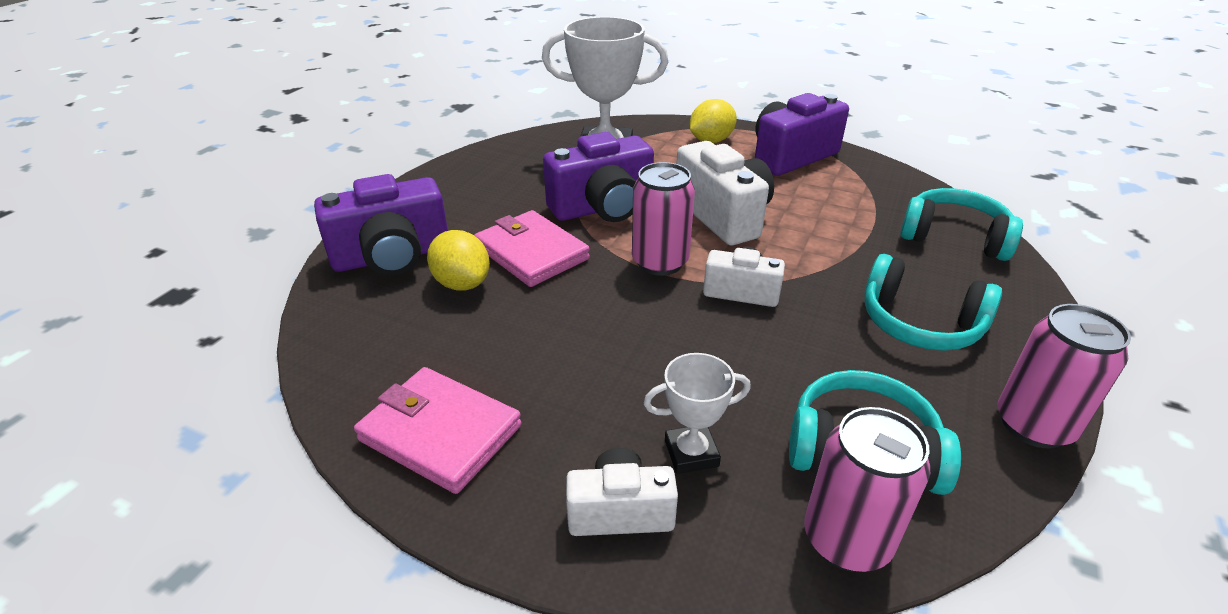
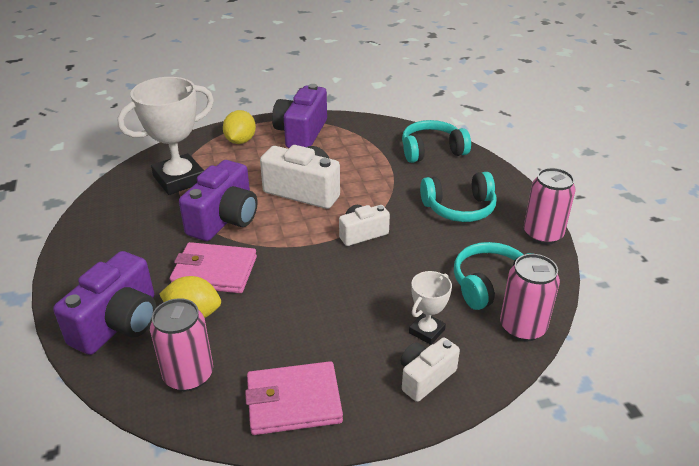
camera: 40 degrees left, 0 degrees up
pink can [632,162,695,276] -> pink can moved to [150,298,213,391]

